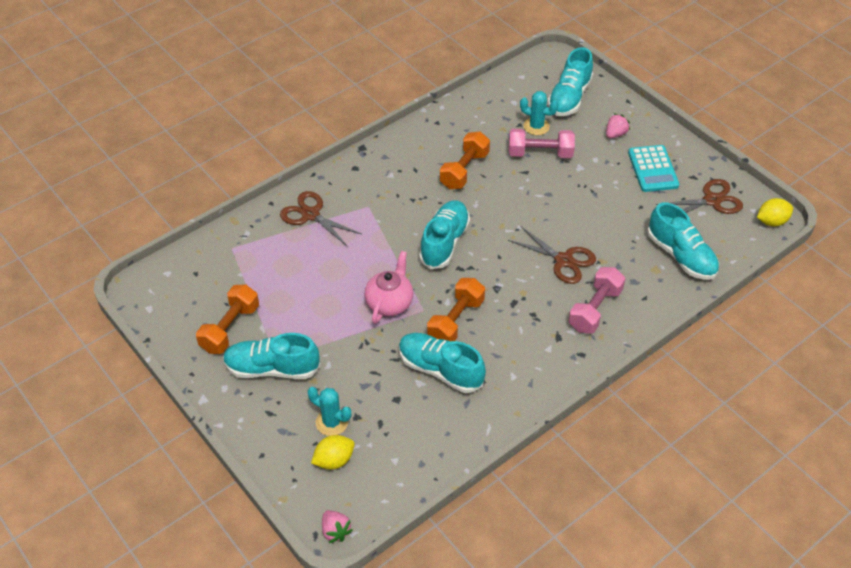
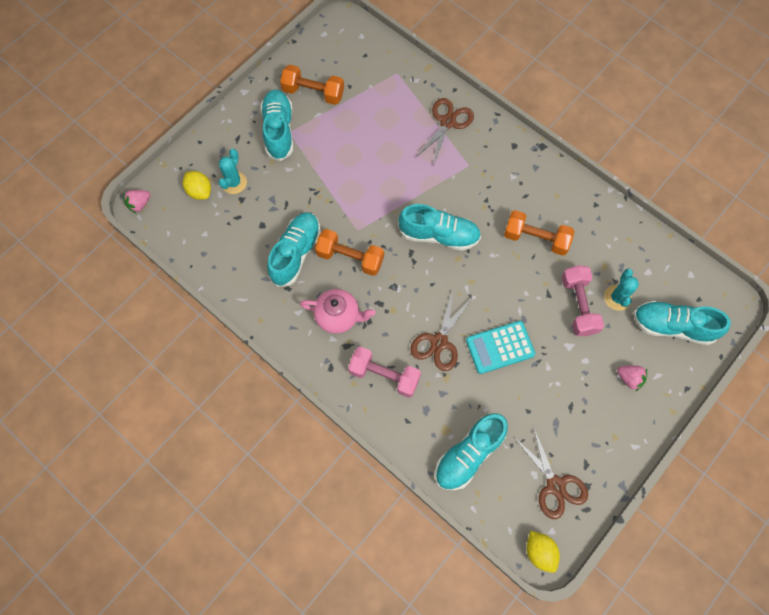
camera: 80 degrees right, 20 degrees up
pink teapot [365,251,413,324] -> pink teapot moved to [300,289,376,334]
turquoise calculator [628,145,679,192] -> turquoise calculator moved to [466,321,535,374]

